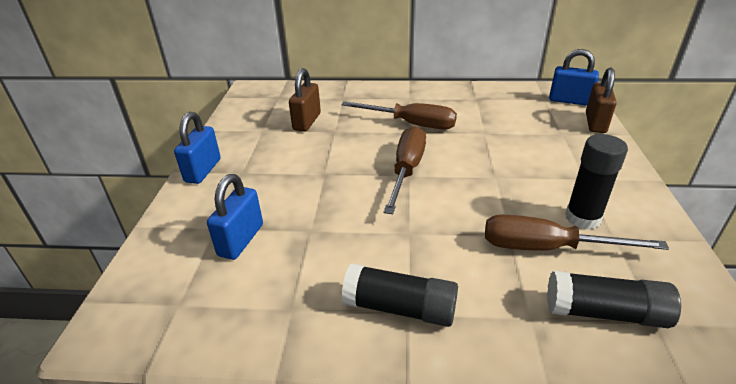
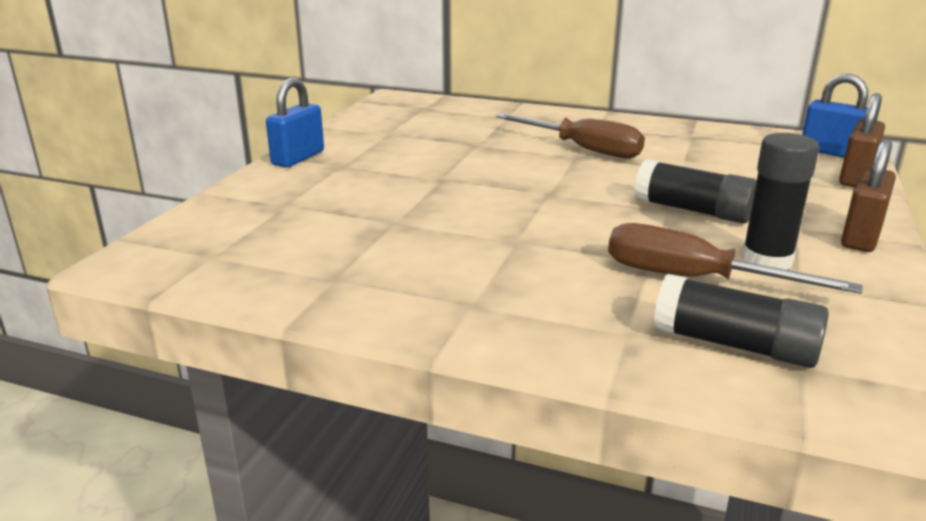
camera: 15 degrees right, 10 degrees down
blue padlock [207,174,263,260] -> none
brown padlock [289,68,321,132] -> brown padlock moved to [841,139,896,252]
black glue stick [341,263,458,327] -> black glue stick moved to [634,159,757,224]
brown screwdriver [383,126,426,214] -> none

